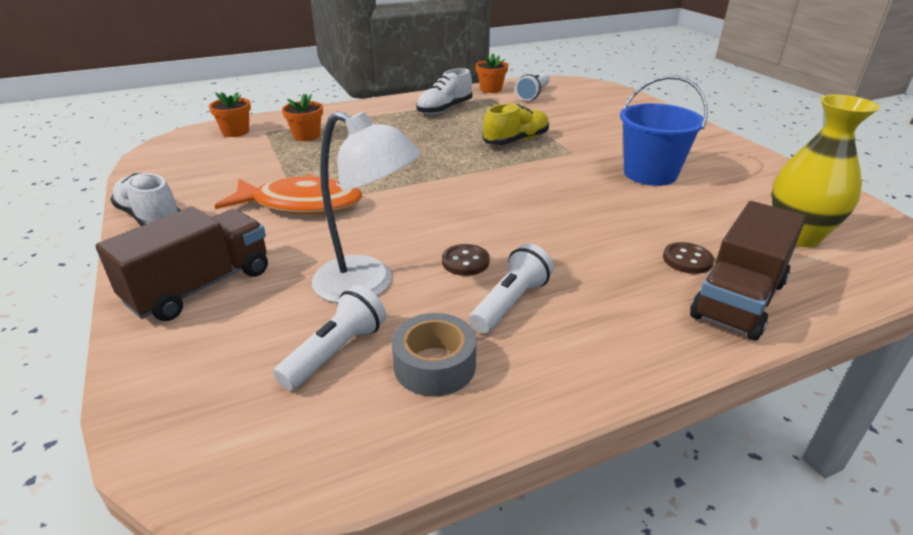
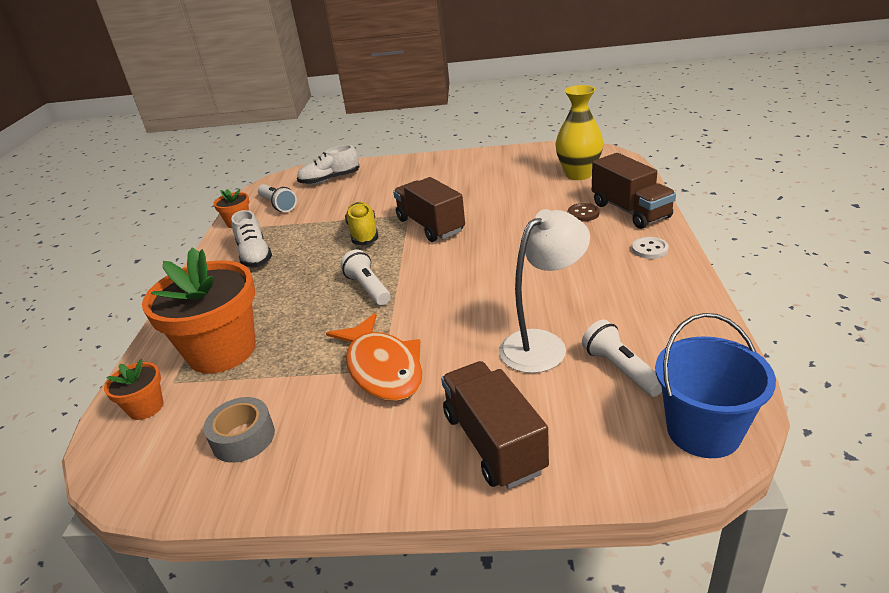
camera: 60 degrees left, 0 degrees up
white shoe [110,173,181,226] -> white shoe moved to [297,145,360,185]
orange fish [214,174,362,214] -> orange fish turned 120 degrees clockwise [326,313,423,401]
orange flower pot [282,94,323,141] -> orange flower pot [142,247,256,374], size x2.17
grey tape [392,313,476,396] -> grey tape moved to [203,397,275,463]
brown button [442,244,490,276] -> none
white flashlight [469,244,554,333] -> white flashlight moved to [340,250,390,305]
blue bucket [620,76,707,186] -> blue bucket moved to [655,313,776,458]
none -> brown truck [393,177,465,242]
none -> white button [632,237,669,259]

